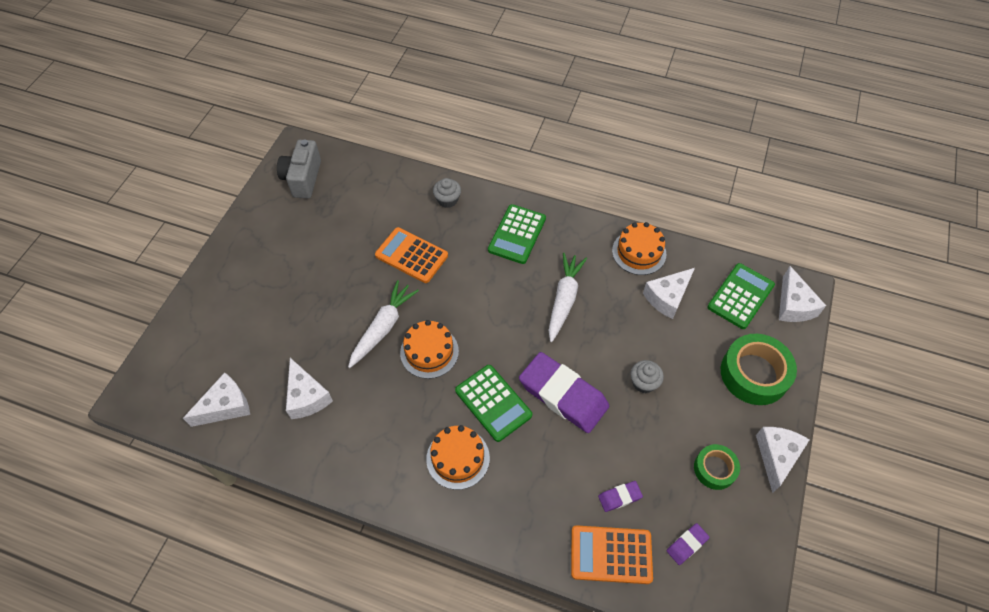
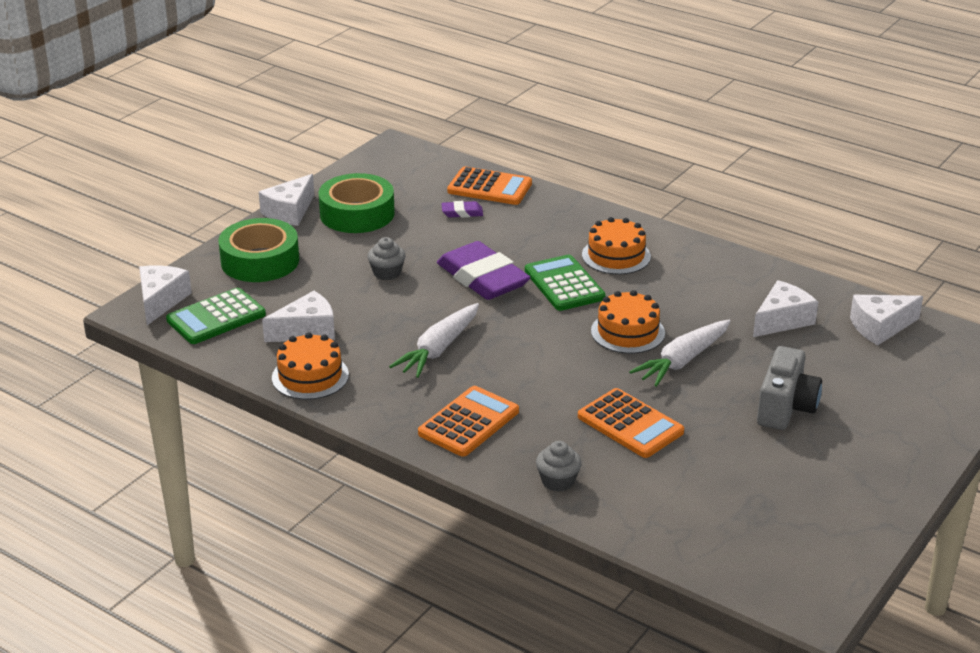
camera: 165 degrees left, 25 degrees down
grey camera [277,140,321,198] -> grey camera moved to [757,346,822,430]
white cheese [286,358,333,419] -> white cheese turned 60 degrees clockwise [753,280,818,337]
green calculator [488,204,546,264] -> orange calculator [418,386,519,456]
purple eraser [667,523,710,565] -> none
green tape [694,444,740,490] -> green tape [318,173,395,233], size x1.73

